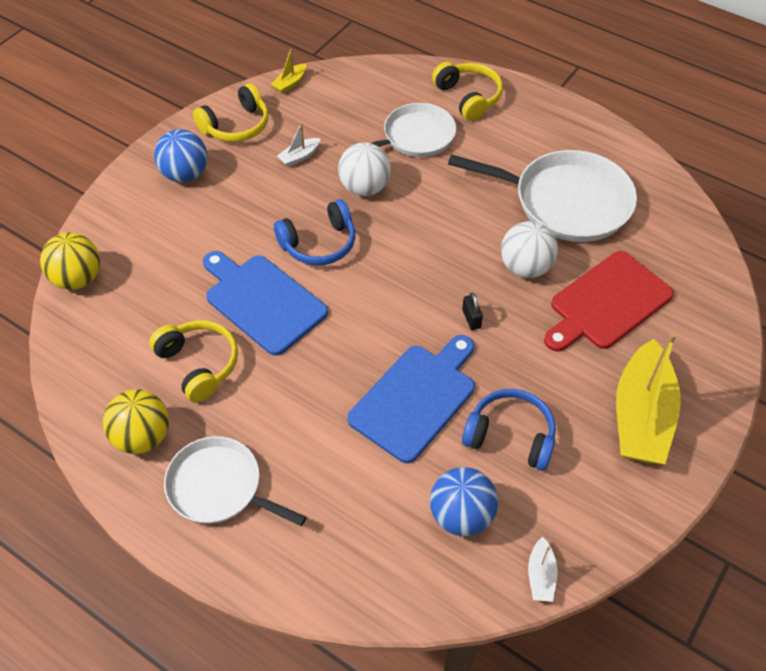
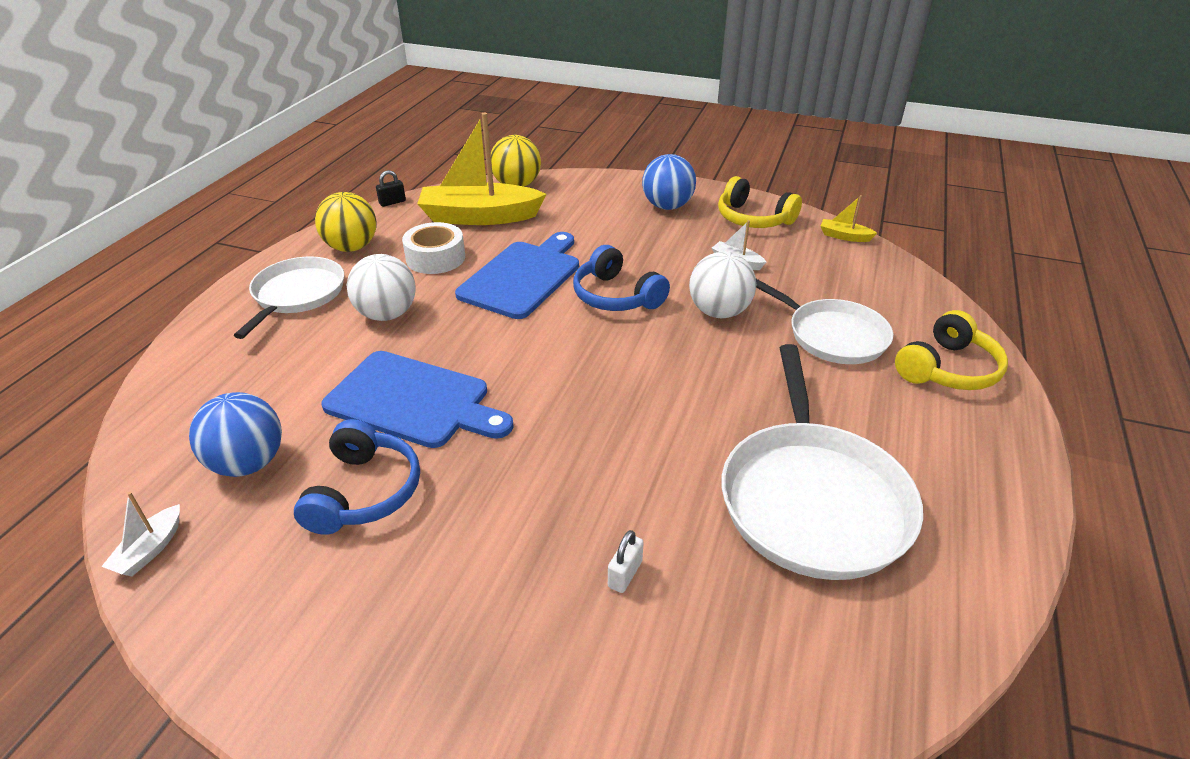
camera: 75 degrees right, 15 degrees down
yellow headphones [149,320,238,403] -> white tape [402,222,465,274]
black padlock [462,292,483,330] -> black padlock moved to [376,170,406,207]
white ball [501,221,558,278] -> white ball moved to [347,254,416,321]
white boat [528,537,558,602] -> white boat turned 60 degrees counterclockwise [101,492,180,577]
red cutting board [544,251,674,352] -> white padlock [608,530,644,593]
yellow boat [616,332,681,464] -> yellow boat moved to [417,112,546,225]

